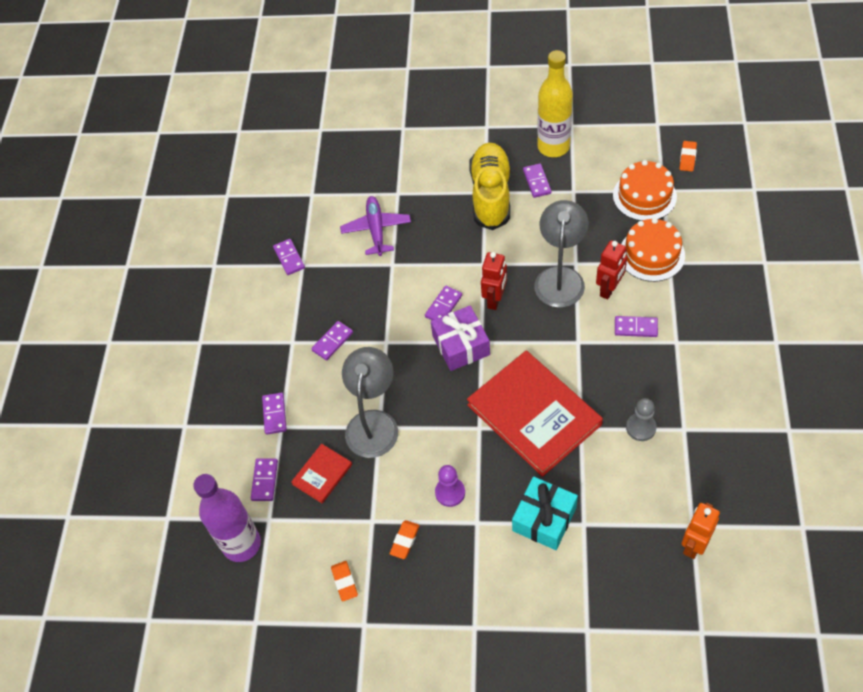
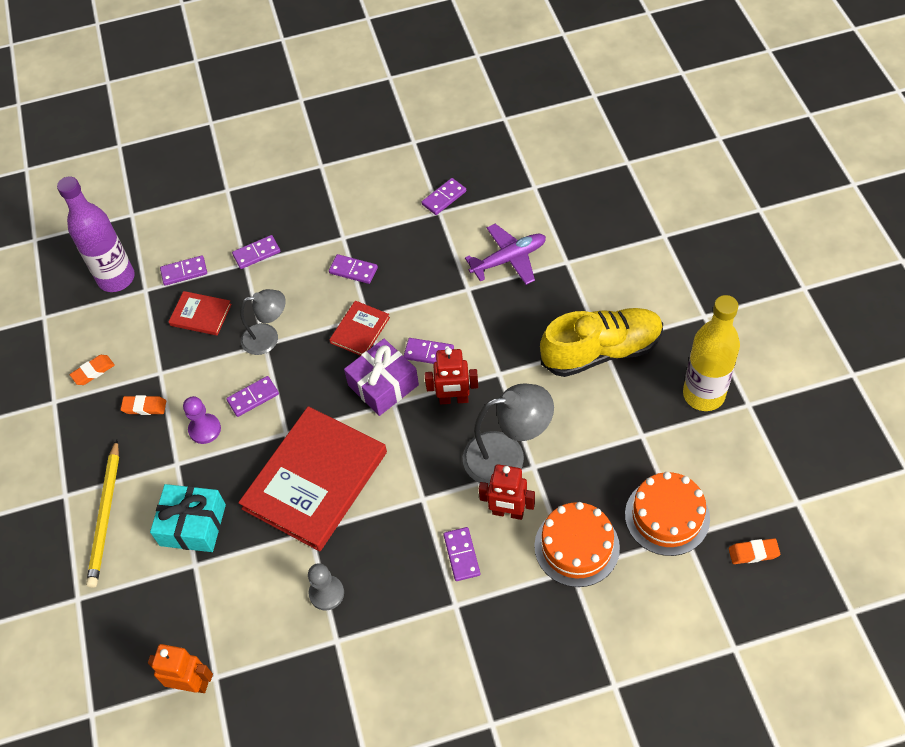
camera: 70 degrees right, 0 degrees up
grey lamp [342,347,398,458] -> grey lamp [240,289,286,355], size x0.67
purple domino [523,164,551,198] -> purple domino moved to [226,376,279,417]
none -> yellow pencil [86,440,119,588]
none -> red book [329,301,390,356]

